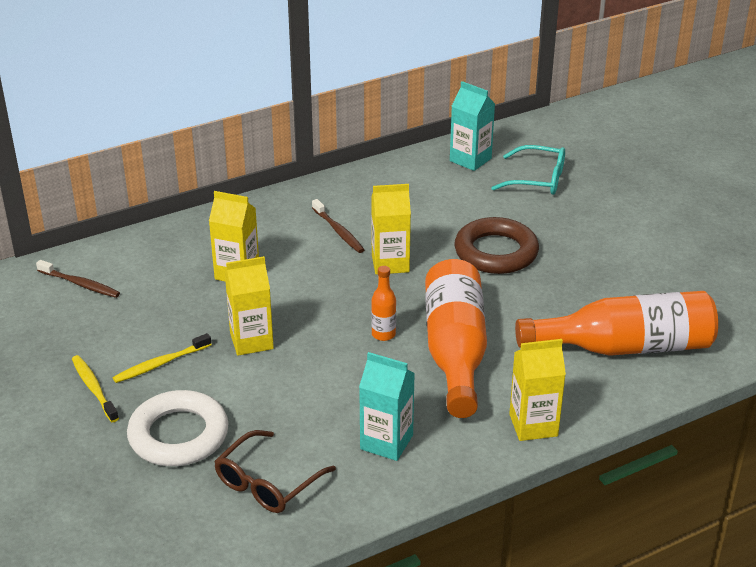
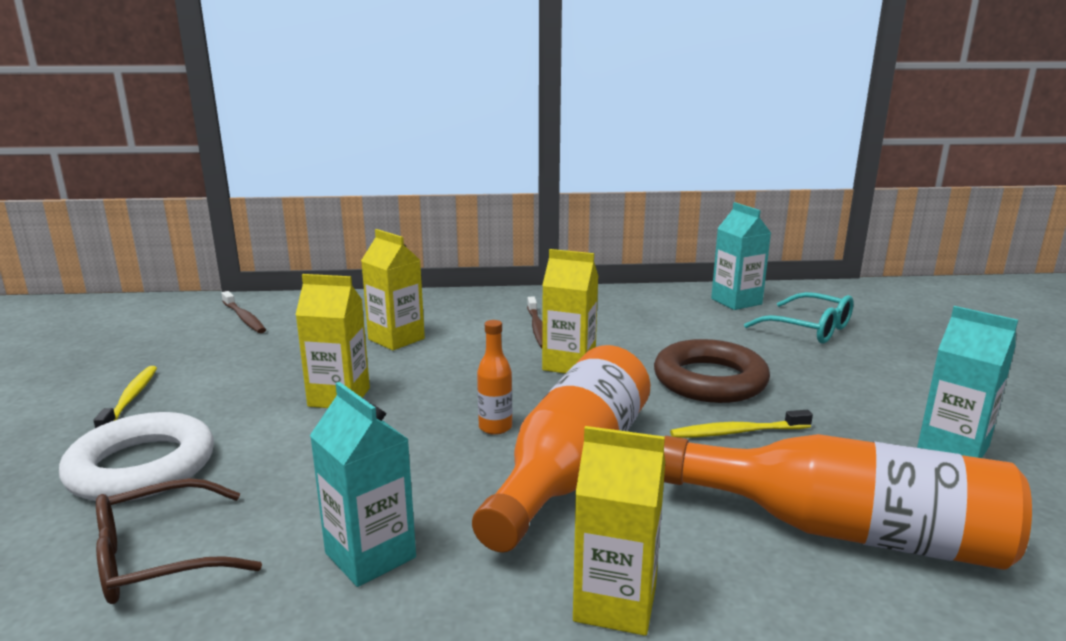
camera: 25 degrees right, 15 degrees down
yellow toothbrush [113,333,212,383] -> yellow toothbrush moved to [670,410,813,438]
none -> turquoise carton [917,306,1018,458]

